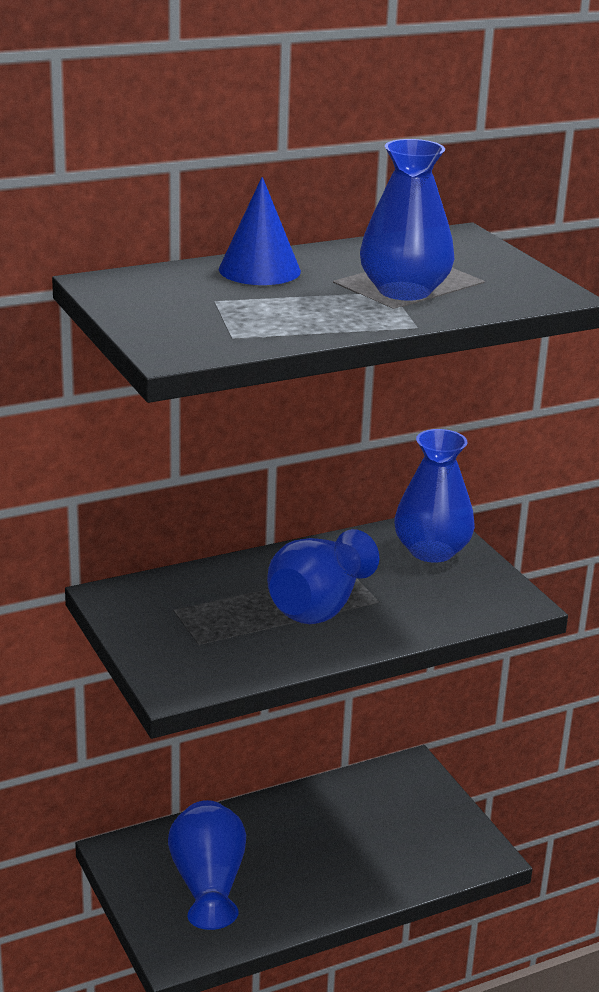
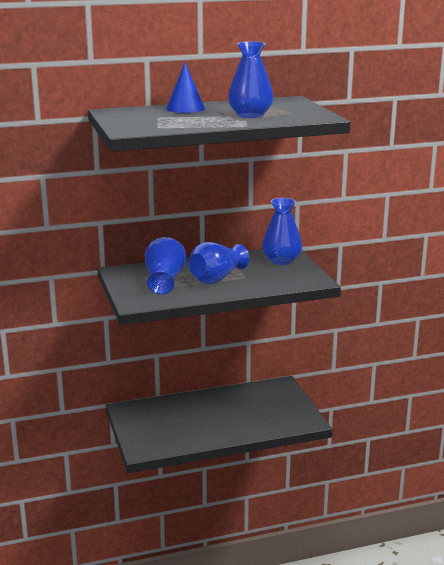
camera: 10 degrees right, 5 degrees down
blue vase [168,800,246,930] -> blue vase moved to [145,237,186,294]

